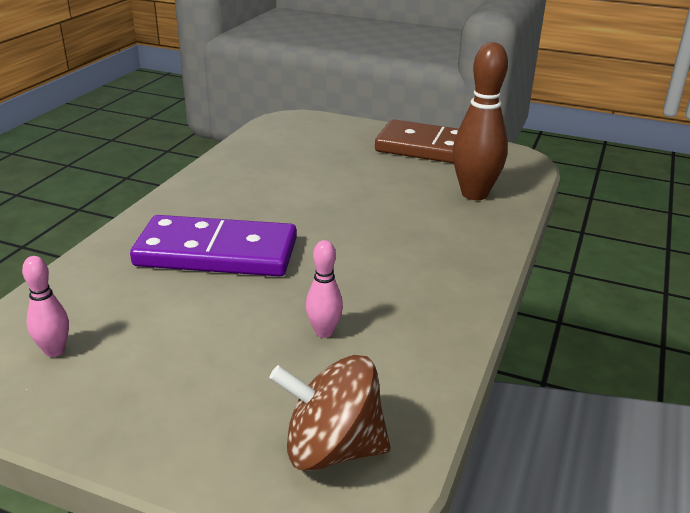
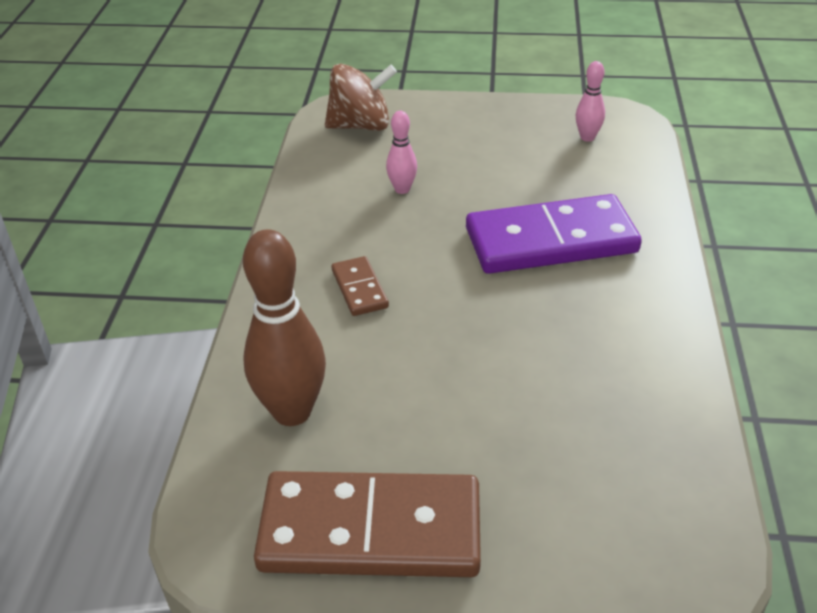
camera: 165 degrees right, 10 degrees up
none -> brown domino [331,256,389,316]

